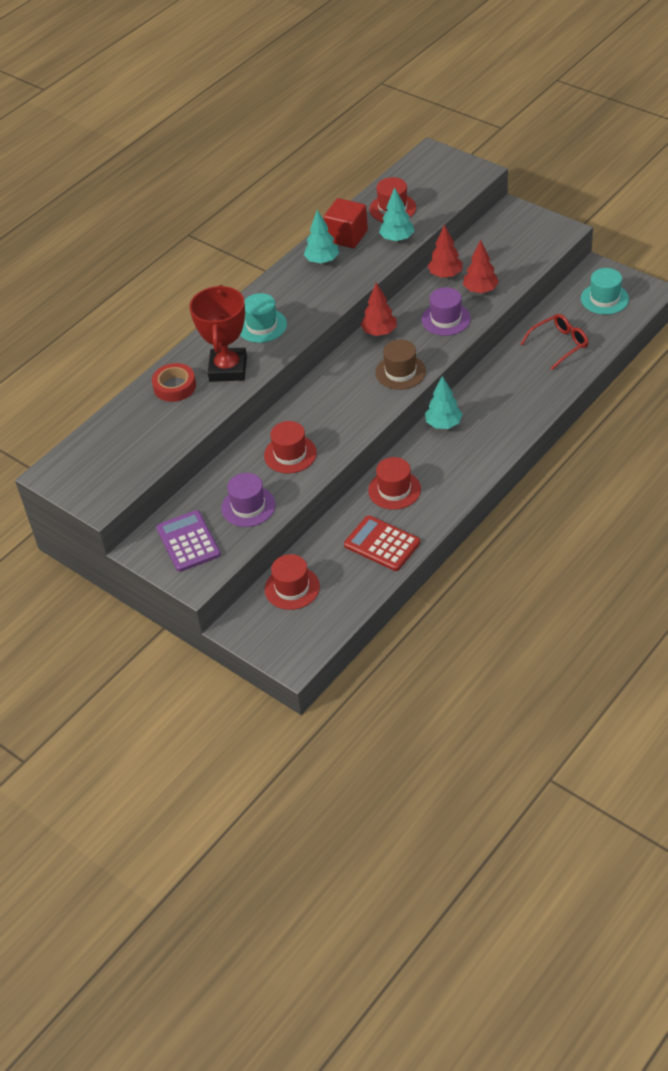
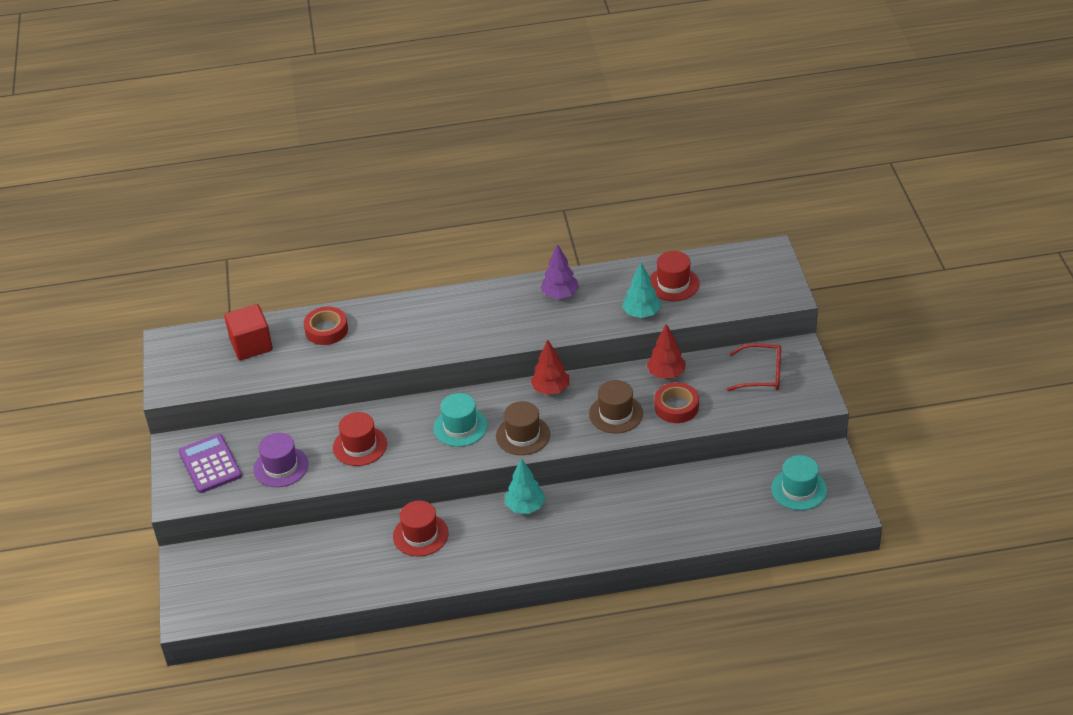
camera: 40 degrees right, 5 degrees down
purple calculator [156,510,221,572] -> purple calculator turned 45 degrees counterclockwise [179,434,242,493]
red trophy [189,285,247,382] -> none
turquoise hat [240,293,287,343] -> turquoise hat moved to [433,393,487,447]
red hat [265,554,320,610] -> none
turquoise tree [304,210,339,264] -> purple tree [540,244,579,299]
red cube [324,198,368,248] -> red cube moved to [224,304,273,360]
red calculator [344,515,420,571] -> none
purple hat [421,287,471,336] -> brown hat [589,380,643,433]
red tree [463,240,499,293] -> red tape [654,382,699,423]
red glasses [521,314,589,370] -> red glasses moved to [727,344,781,391]

